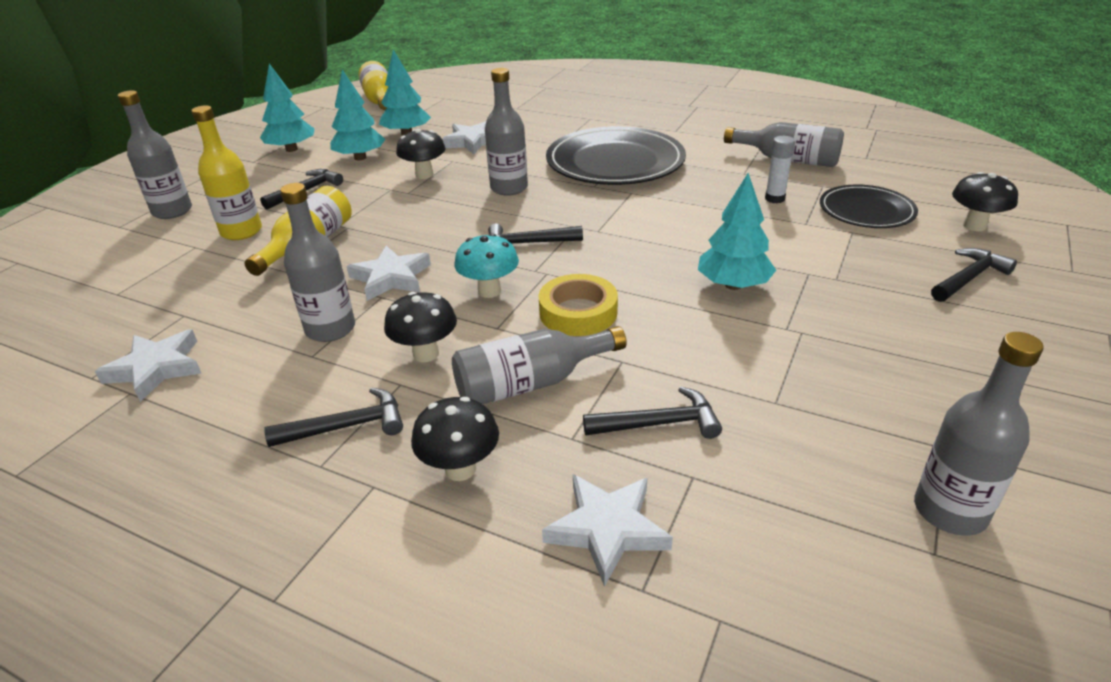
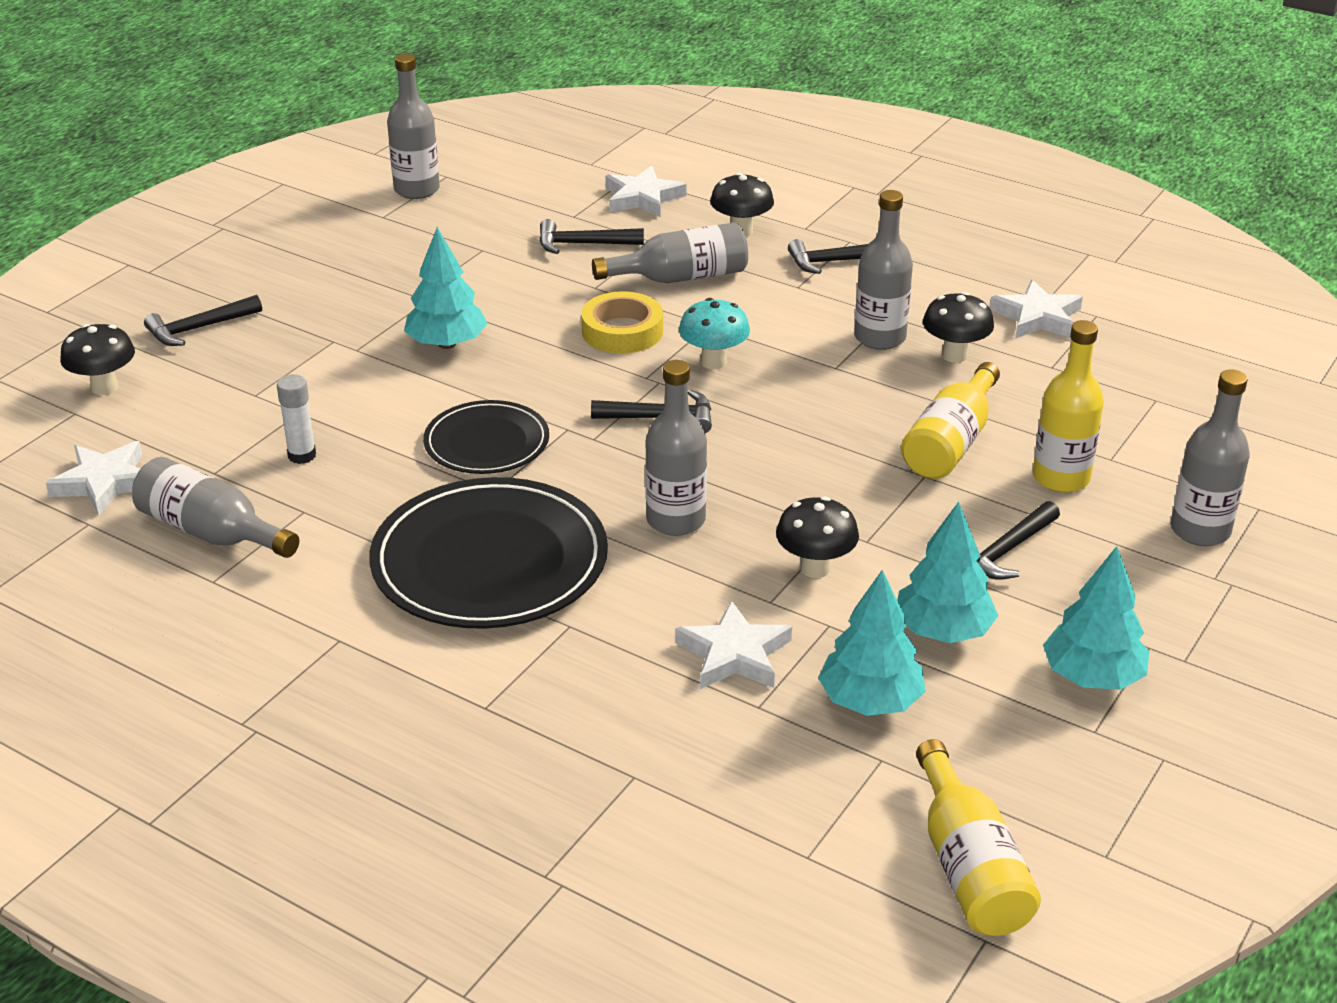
camera: 175 degrees left, 0 degrees up
white star [347,246,431,301] -> white star moved to [46,441,142,516]
black mushroom [384,292,457,362] -> black mushroom moved to [923,292,994,363]
black plate [820,185,918,228] -> black plate moved to [423,400,549,474]

